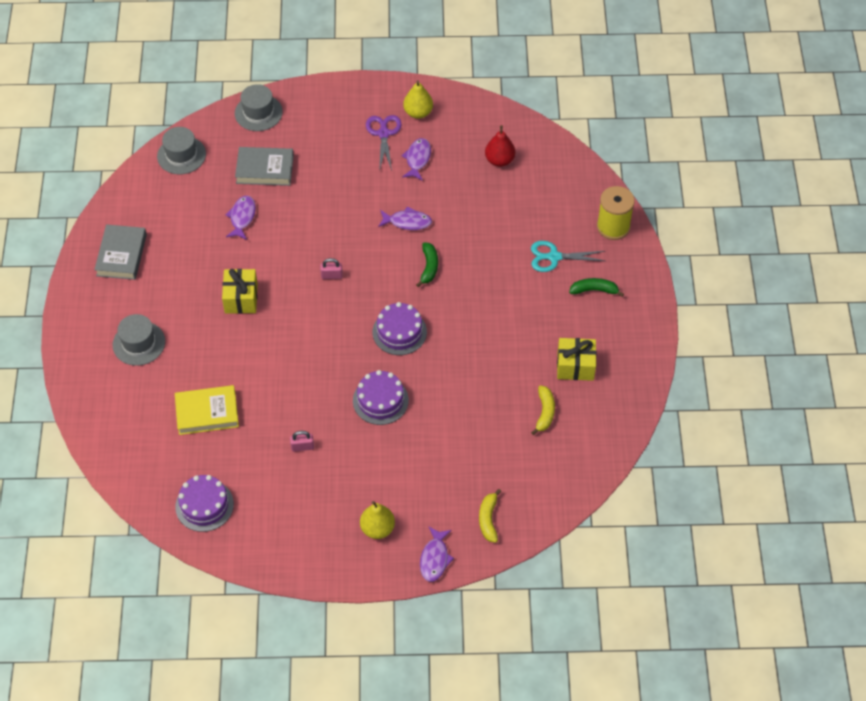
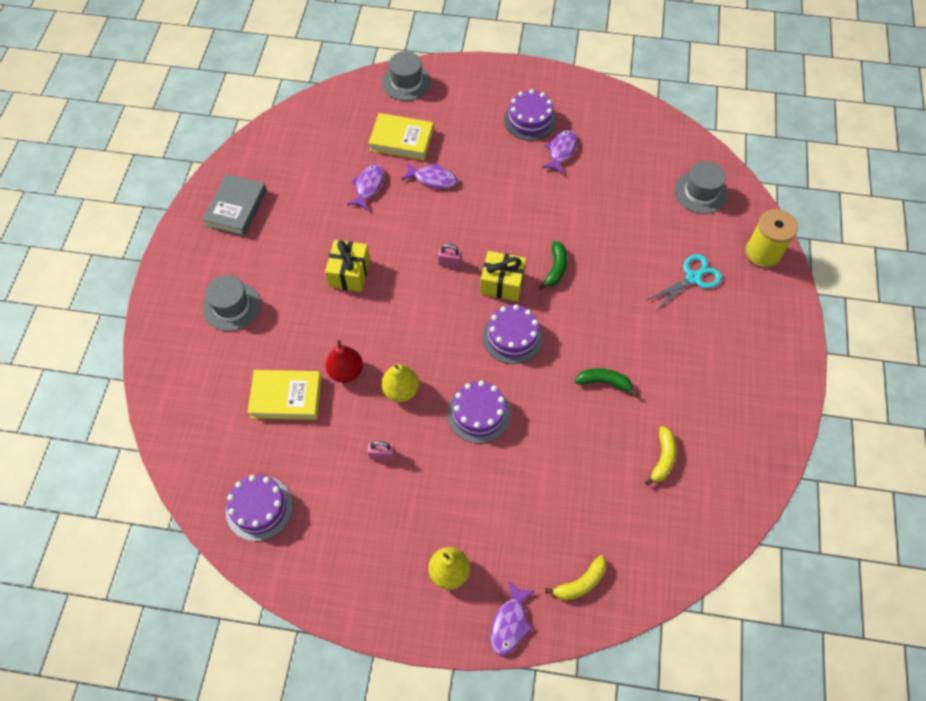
camera: 10 degrees right, 5 degrees up
grey hat [157,127,206,174] -> grey hat moved to [675,161,728,214]
grey book [235,147,294,186] -> yellow book [368,113,434,160]
purple scissors [366,115,402,171] -> purple cake [504,89,556,141]
purple fish [378,206,432,230] -> purple fish moved to [401,162,458,188]
yellow pear [403,80,433,119] -> yellow pear moved to [381,364,419,402]
yellow banana [479,489,502,543] -> yellow banana turned 135 degrees counterclockwise [545,555,607,600]
red pear [485,125,515,167] -> red pear moved to [326,340,363,383]
turquoise scissors [531,241,605,272] -> turquoise scissors turned 135 degrees clockwise [647,254,722,310]
yellow gift [557,338,597,381] -> yellow gift moved to [480,251,526,301]
green banana [569,278,624,297] -> green banana moved to [575,368,638,397]

